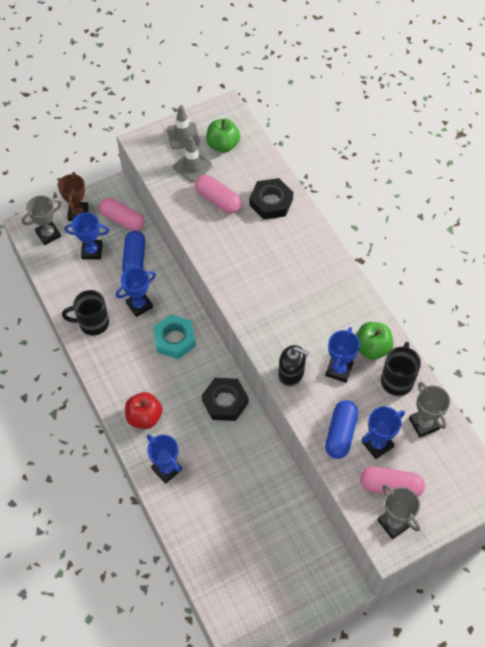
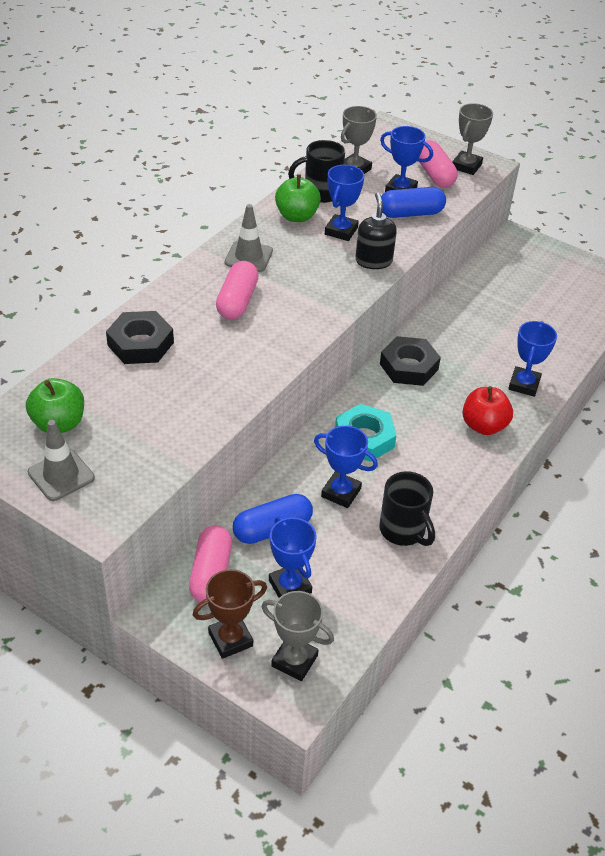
camera: 120 degrees left, 15 degrees down
grey traffic cone [173,136,212,182] -> grey traffic cone moved to [225,204,273,272]
pink capsule [195,175,241,213] -> pink capsule moved to [216,261,259,320]
blue trophy [325,327,360,383] -> blue trophy turned 60 degrees counterclockwise [325,165,364,241]

